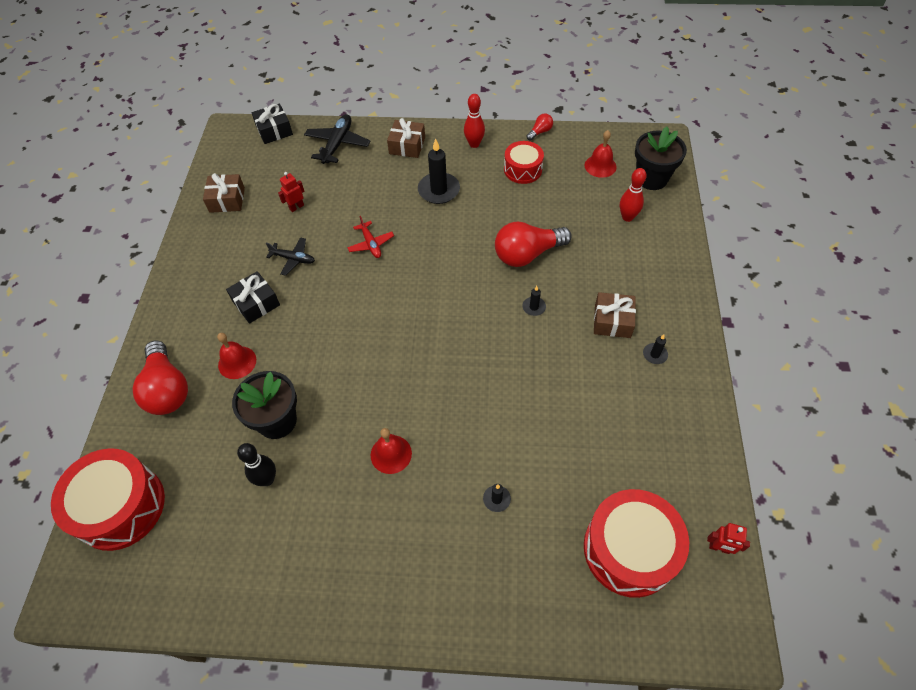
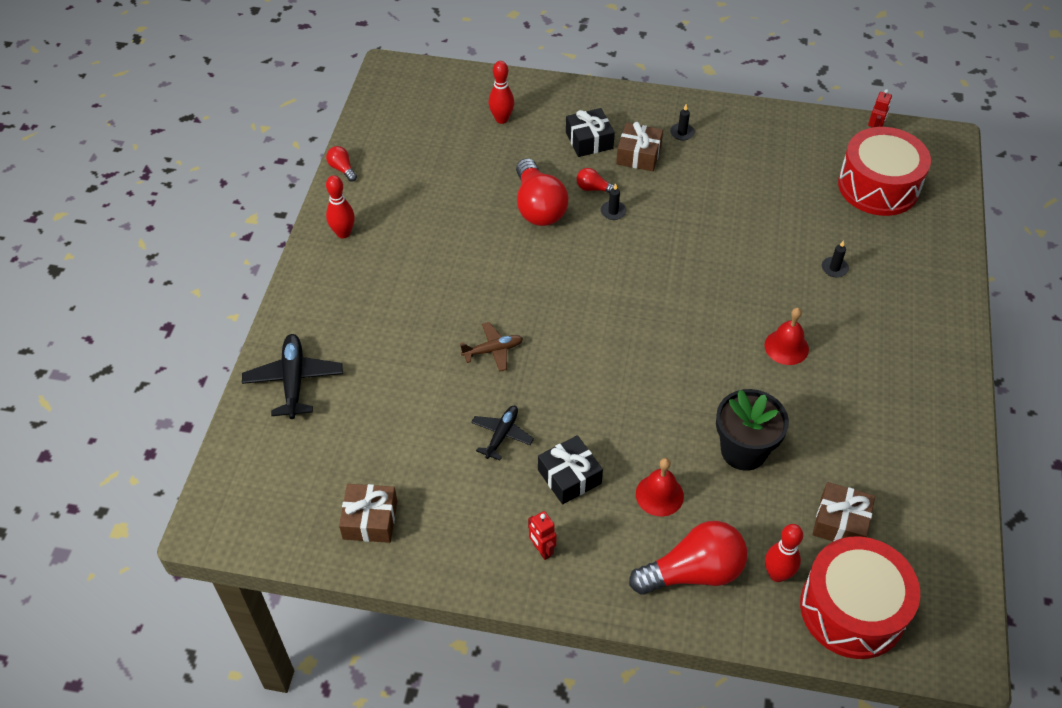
camera: 85 degrees left, 5 degrees down
black bowling pin [237,443,276,486] -> none
black gift [252,103,293,144] -> black gift moved to [566,108,615,157]
red robot [278,172,304,212] -> red robot moved to [528,511,557,560]
black plane [304,114,370,164] -> black plane turned 60 degrees clockwise [242,334,343,419]
red plane [347,216,394,258] -> brown plane [460,322,523,372]
brown gift [387,118,425,158] -> brown gift moved to [813,482,875,542]
black candle [418,138,460,204] -> none
red drum [504,141,544,184] -> none
red bell [585,130,616,178] -> none
black flower pot [635,127,687,190] -> none
none -> red light bulb [577,168,618,193]
none -> red bowling pin [765,524,803,582]

